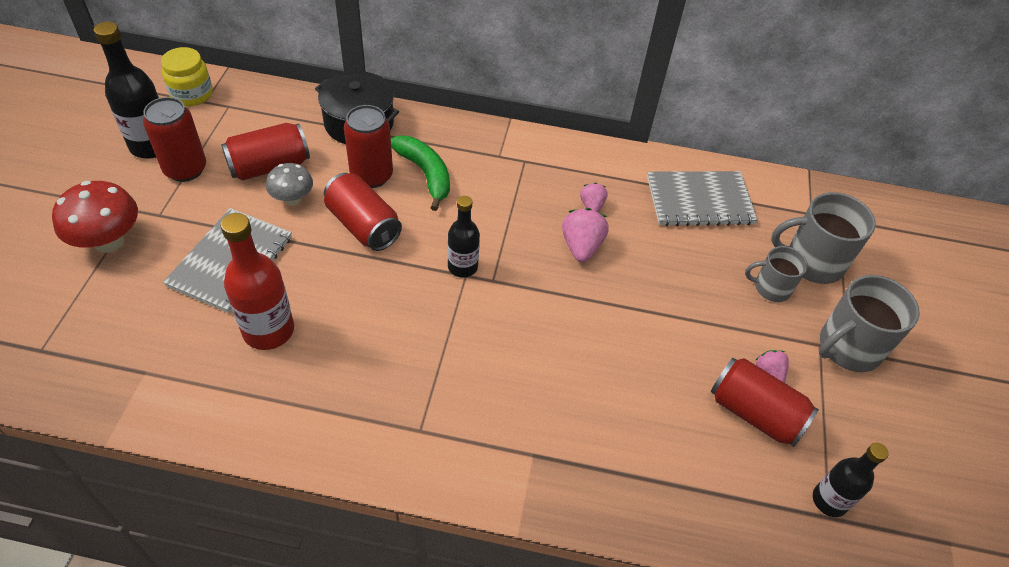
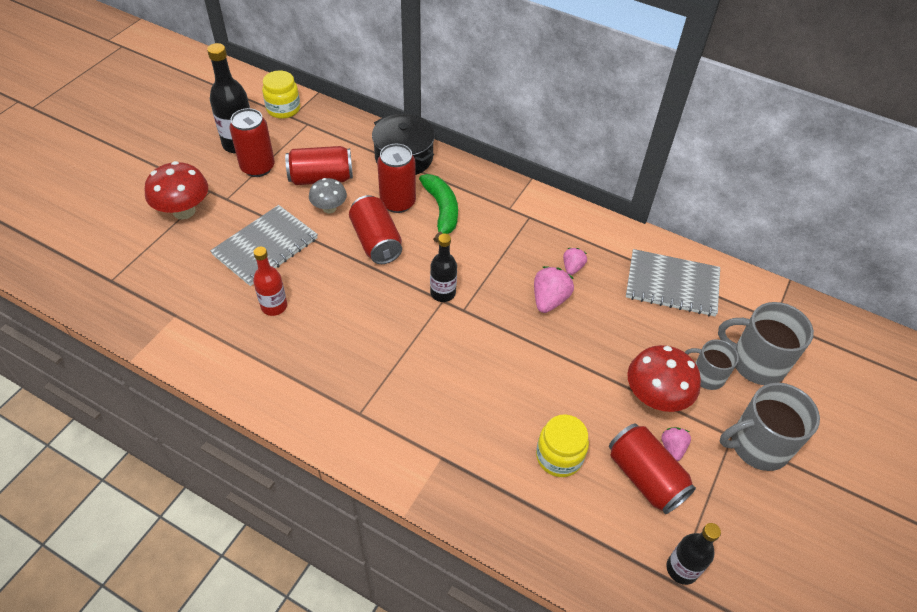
camera: 20 degrees right, 0 degrees up
red bottle [220,213,294,350] -> red bottle [253,247,287,316], size x0.64
none -> yellow jar [536,414,589,477]
none -> red mushroom [627,345,701,412]

